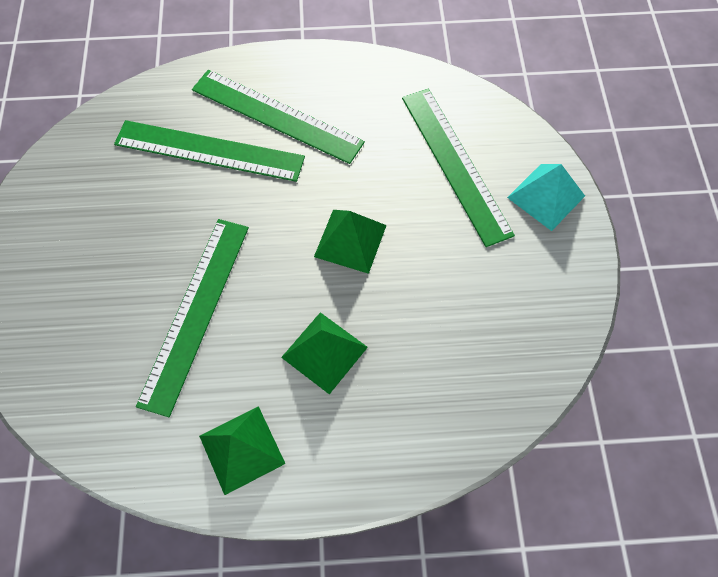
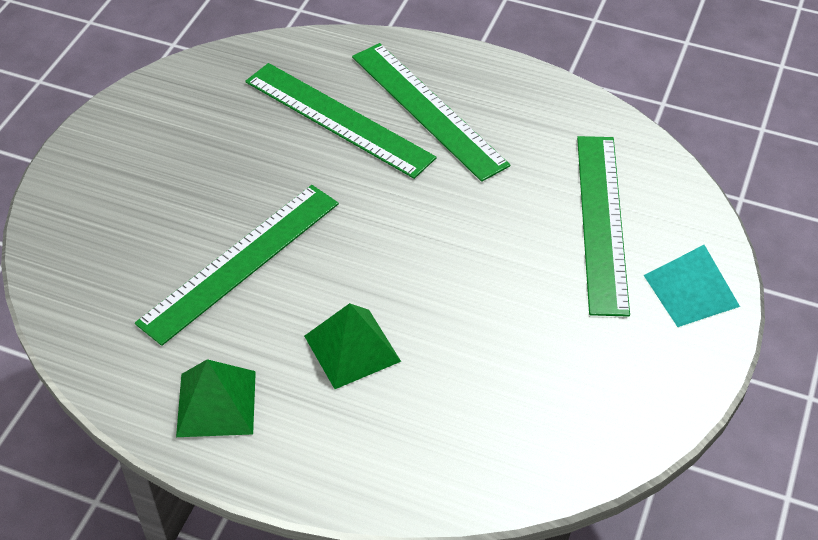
camera: 25 degrees right, 15 degrees down
green pyramid [314,210,387,274] -> none

